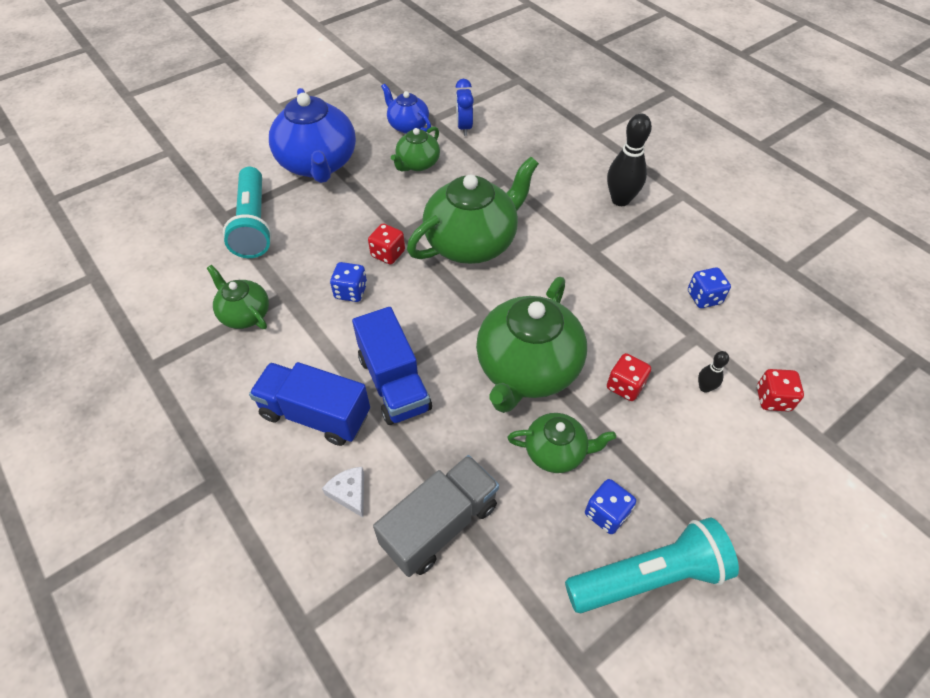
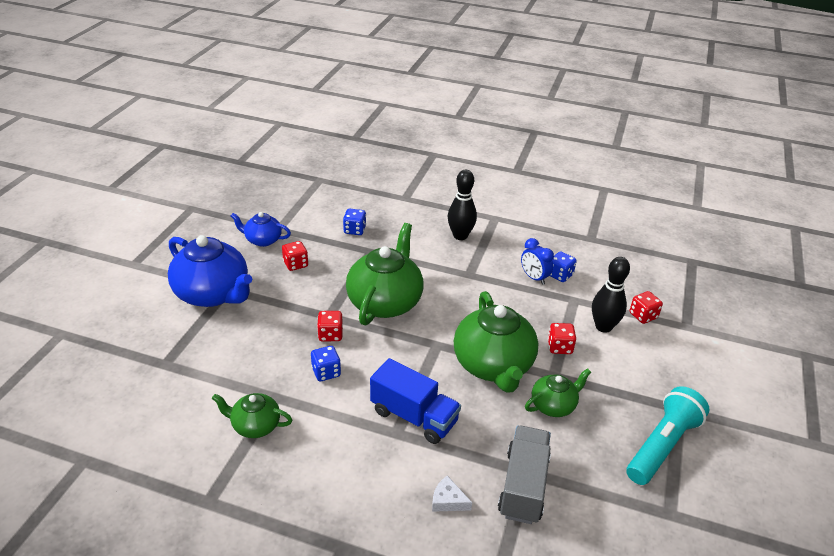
camera: 35 degrees left, 15 degrees down
turquoise flashlight [223,167,272,258] -> none
blue truck [249,362,370,446] -> none
green teapot [391,126,440,171] -> red dice [282,241,308,271]
blue clock [455,79,474,136] -> blue clock moved to [521,238,554,285]
blue dice [585,479,636,534] -> blue dice moved to [343,209,366,235]
black bowling pin [698,351,729,393] -> black bowling pin [592,257,630,333], size x2.02

